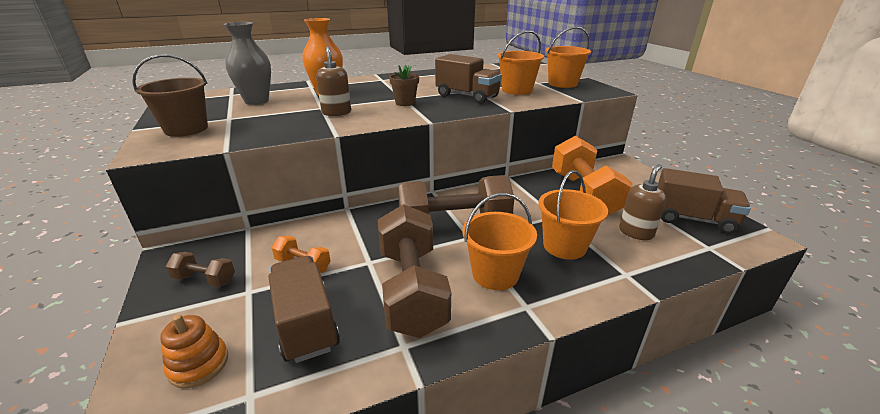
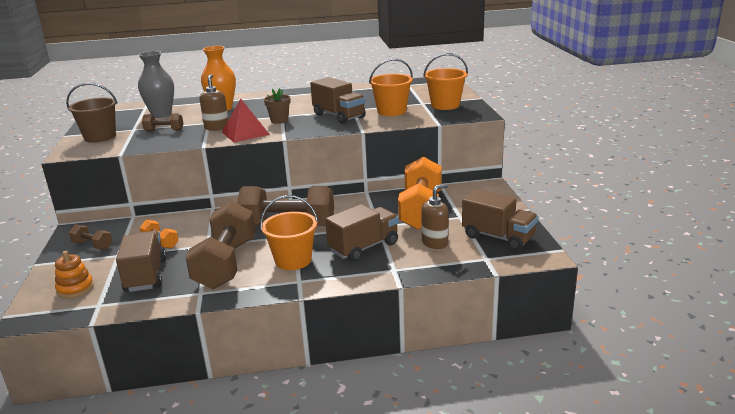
camera: 15 degrees right, 5 degrees down
orange bucket [538,170,608,260] -> brown truck [325,204,399,262]
none -> brown dumbbell [142,113,183,132]
none -> red pyramid [222,99,270,143]

